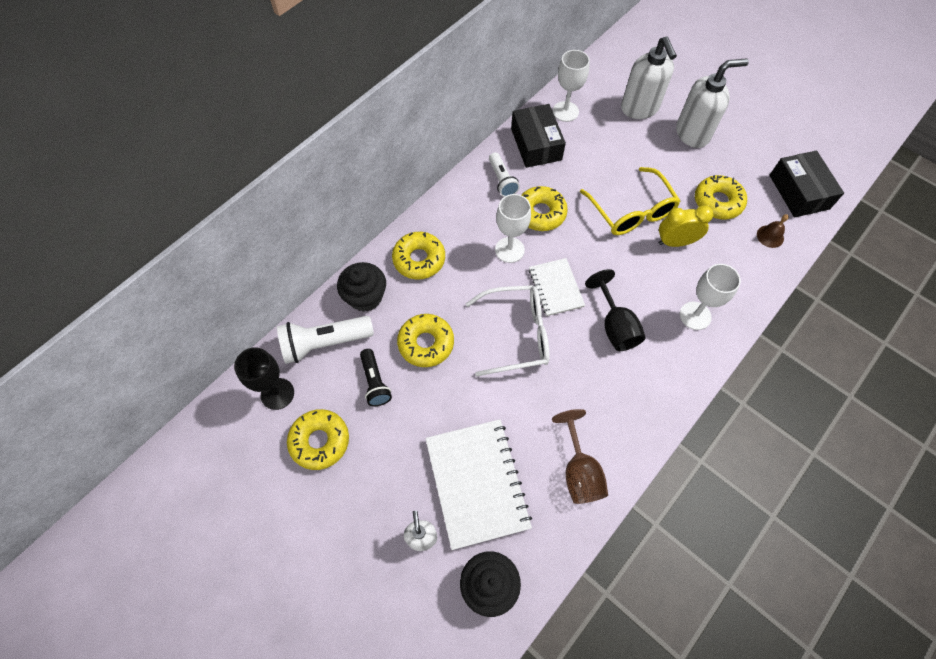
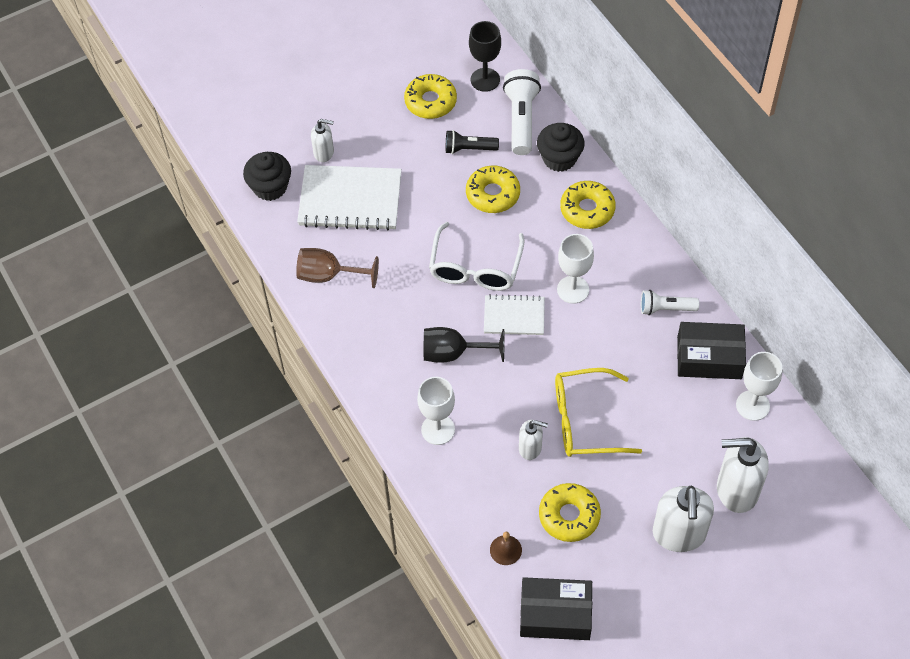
camera: 110 degrees right, 5 degrees down
yellow donut [522,186,568,231] -> none
yellow clock [659,206,714,247] -> white soap dispenser [519,420,548,460]

